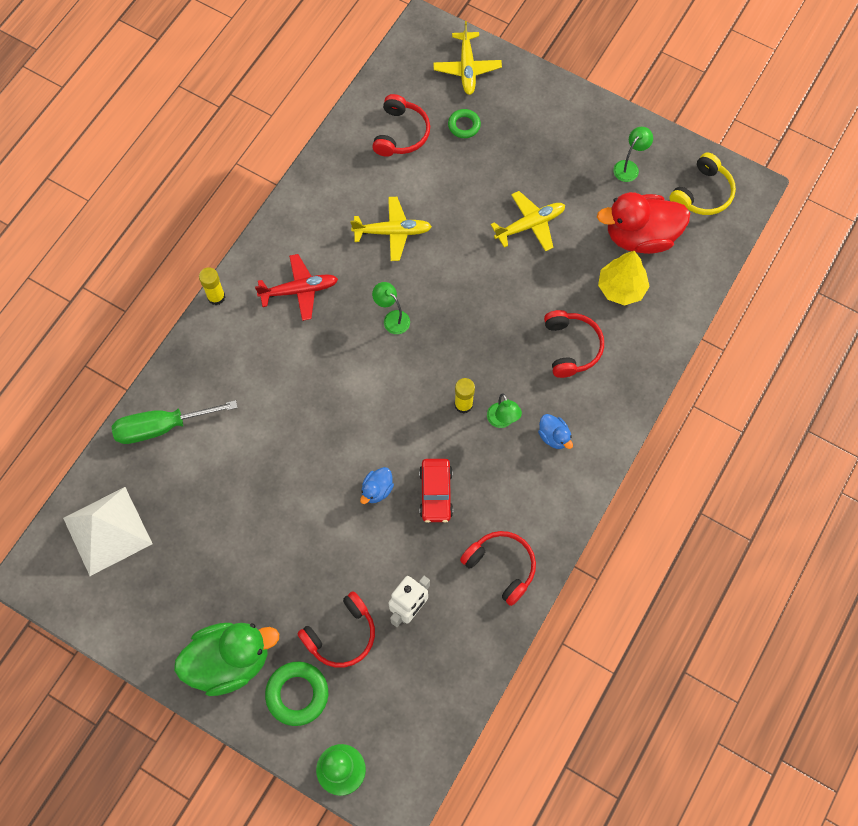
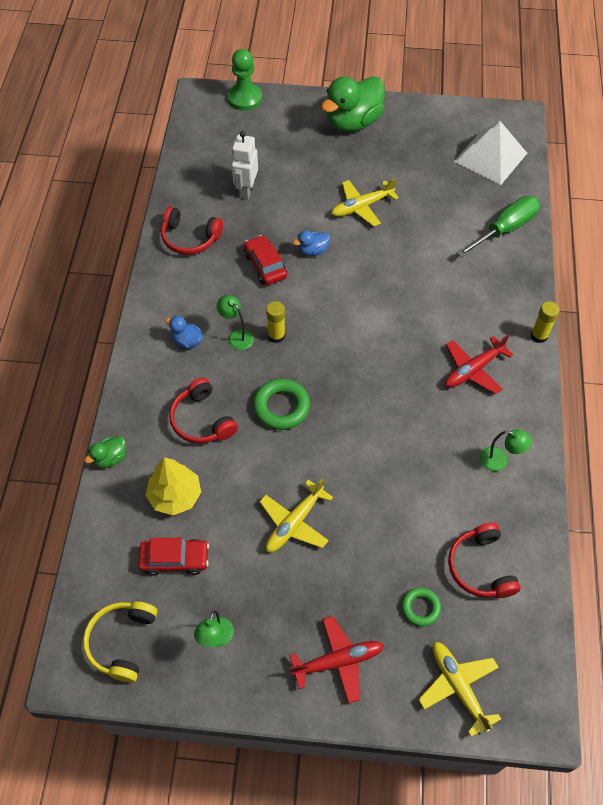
camera: 155 degrees right, 10 degrees down
green ring [265,662,328,726] -> green ring moved to [253,379,310,430]
red headphones [297,591,375,668] -> none
yellow plane [350,197,432,261] -> yellow plane moved to [331,178,399,227]
blue duck [360,467,394,504] -> blue duck turned 120 degrees counterclockwise [293,230,330,256]
green lamp [372,282,410,334] -> green lamp moved to [480,429,532,472]
red duck [597,192,690,254] -> red car [138,538,209,576]
none -> green duck [84,436,126,468]
none -> red plane [290,616,384,704]

